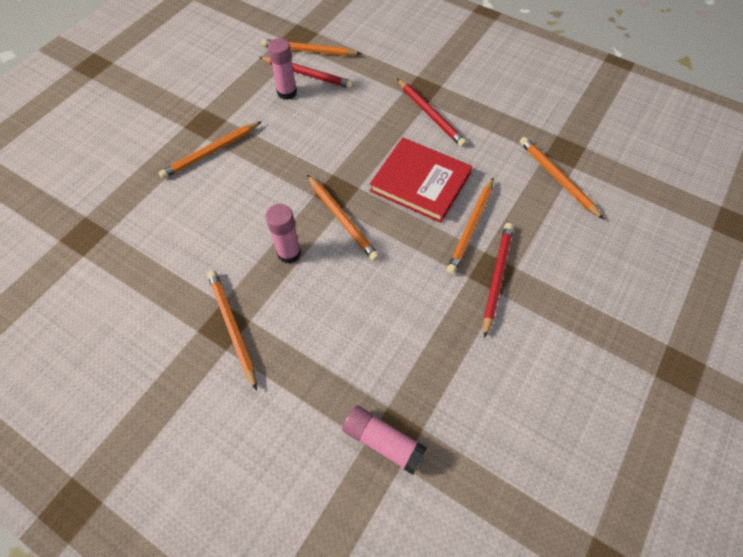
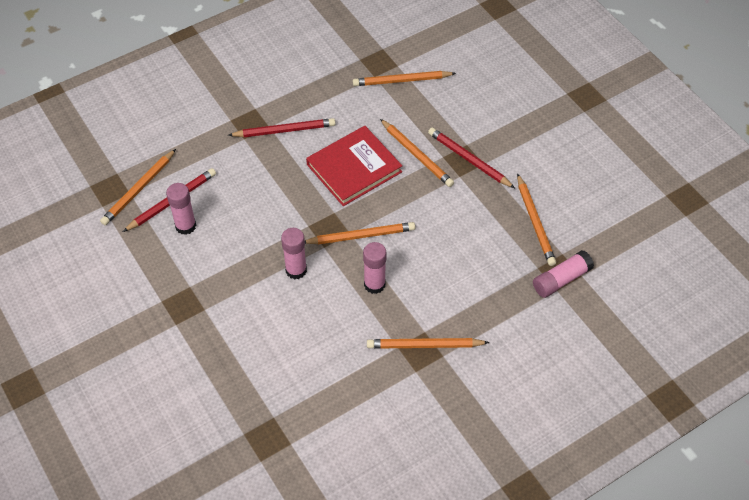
camera: 65 degrees left, 5 degrees down
orange pencil [158,121,262,179] -> orange pencil moved to [517,174,556,266]
none -> pink glue stick [281,228,307,280]

